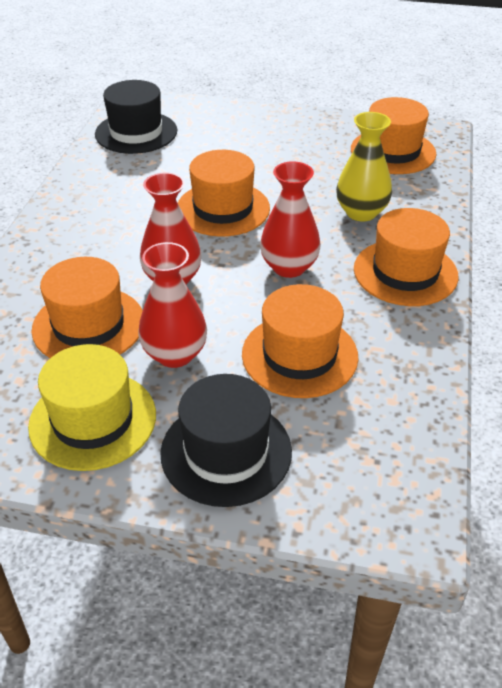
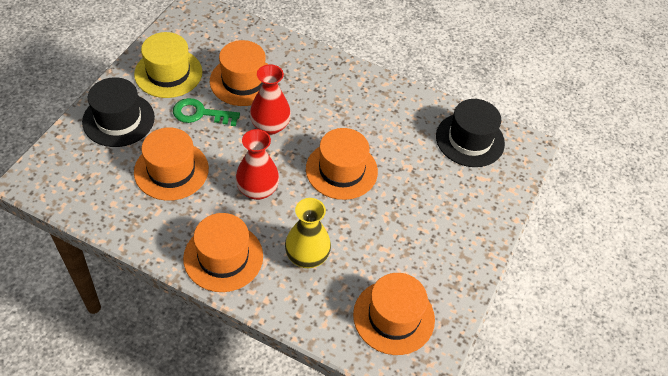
camera: 100 degrees right, 10 degrees up
red vase [138,242,207,368] -> green key [173,98,240,126]

